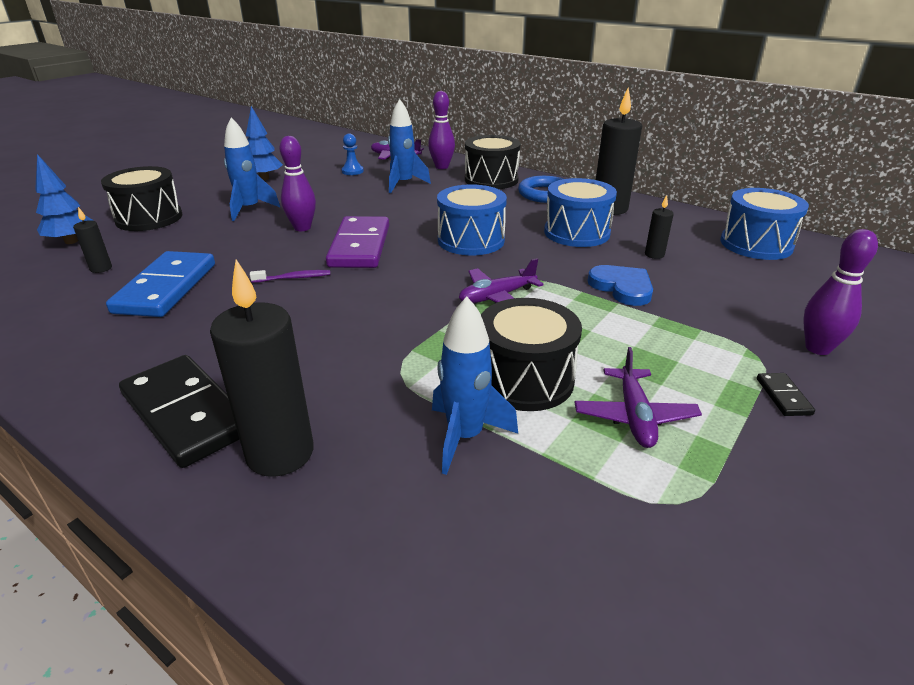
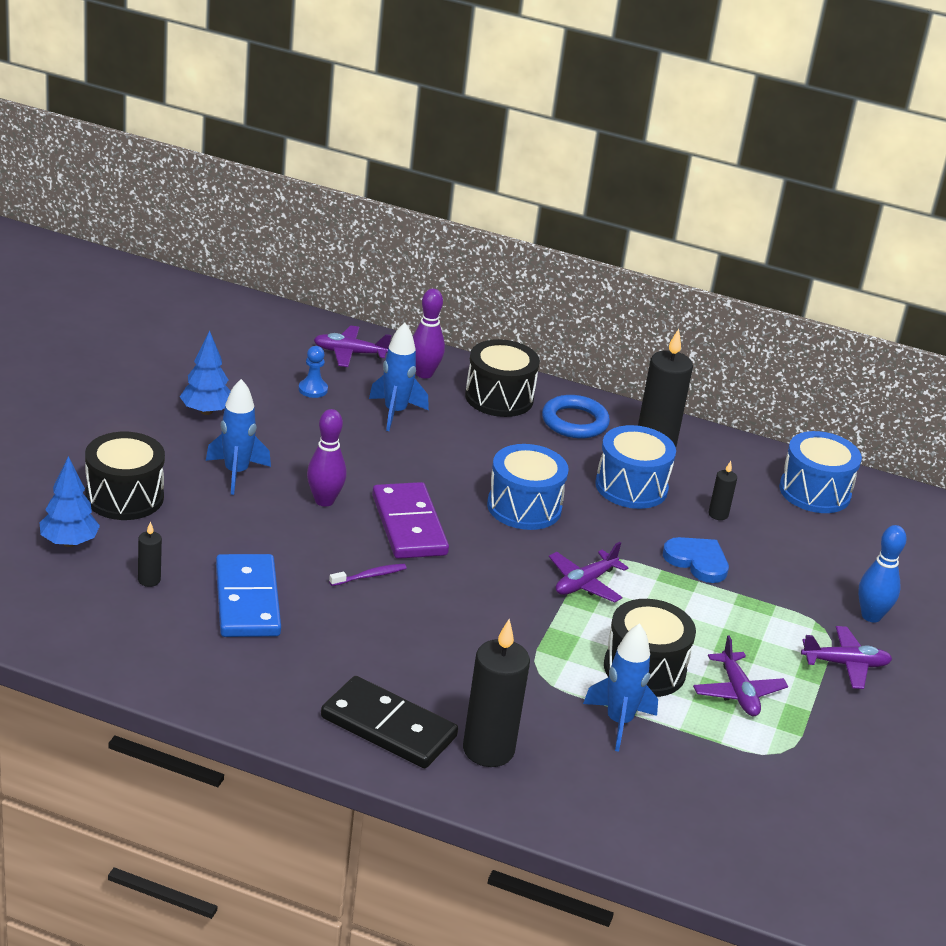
camera: 20 degrees left, 0 degrees up
black domino [757,373,815,416] -> purple plane [801,626,892,689]
purple bowling pin [803,229,878,355] -> blue bowling pin [858,525,907,623]

